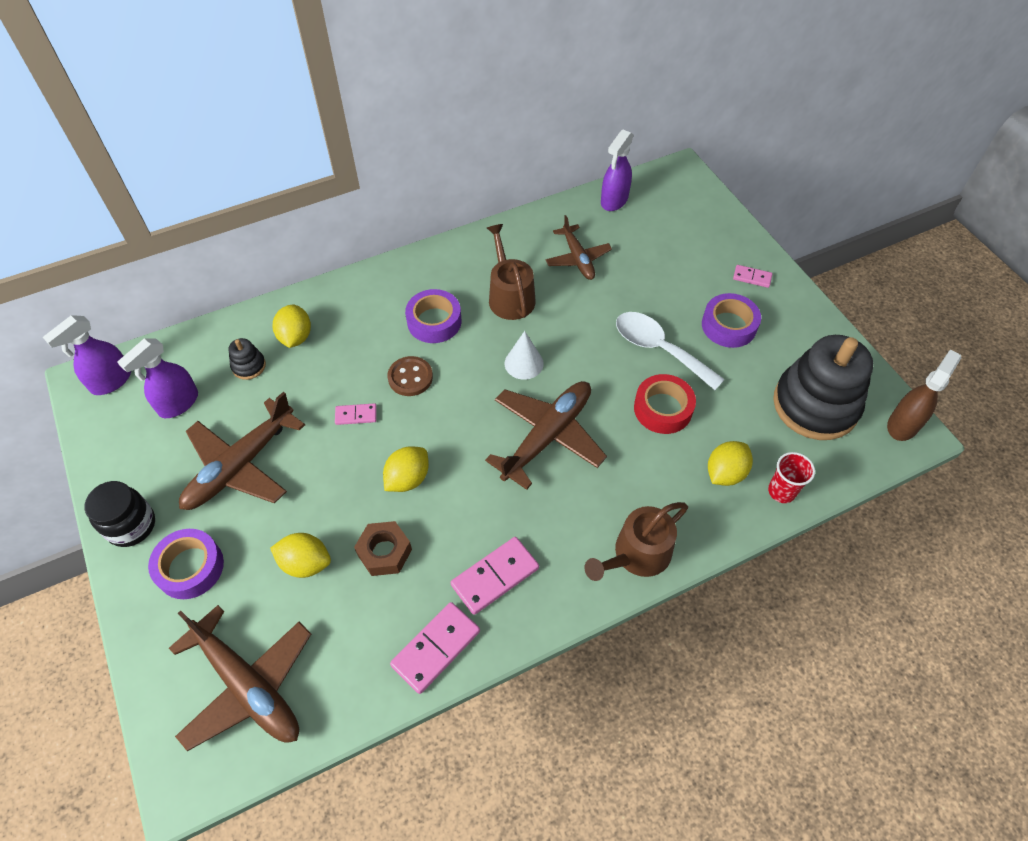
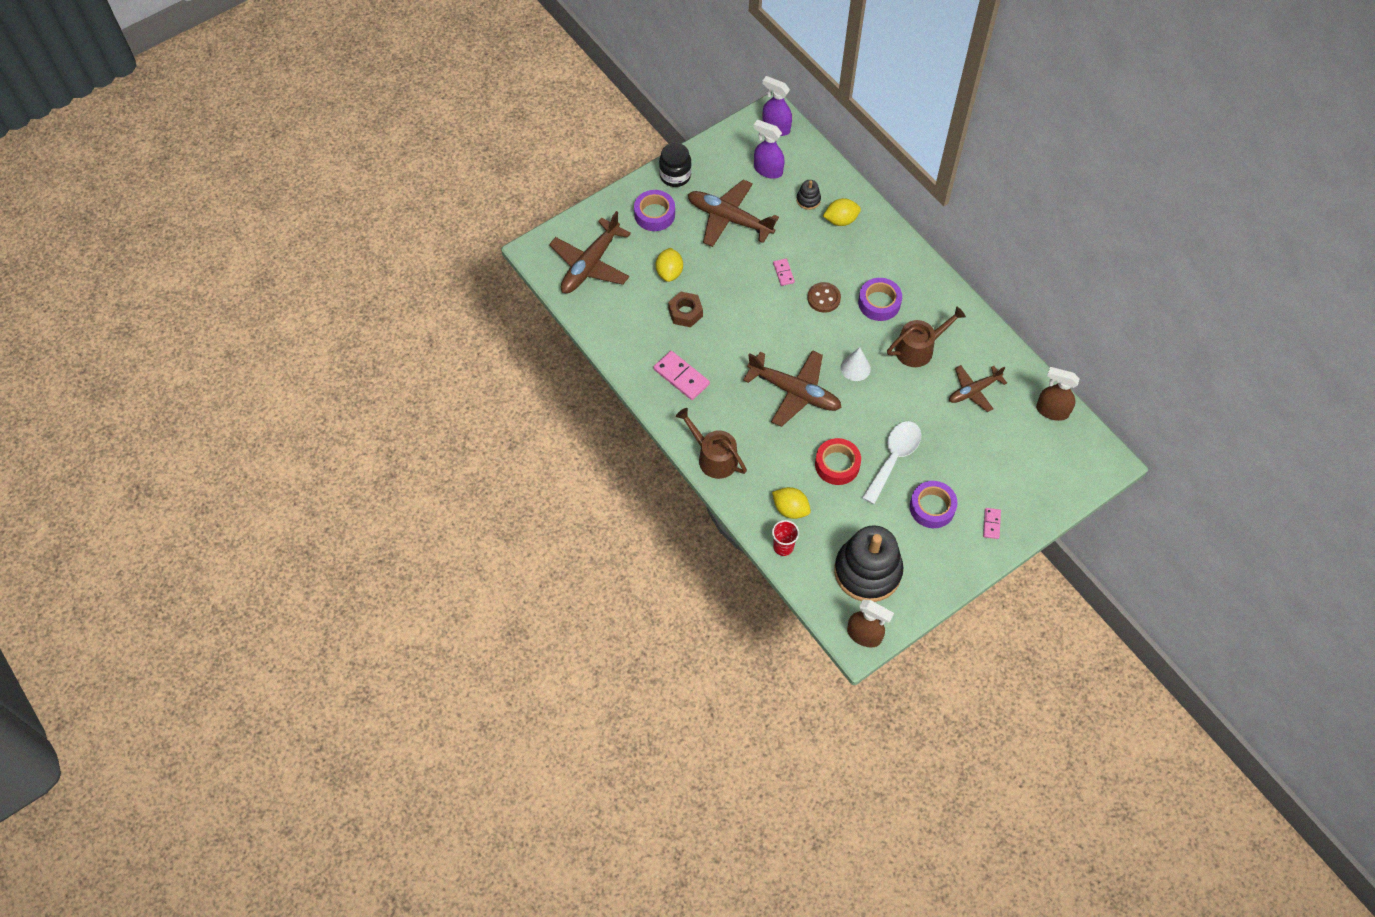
camera: 80 degrees right, 5 degrees up
yellow lemon [383,446,429,492] -> none
pink domino [390,602,480,694] -> none
purple spray bottle [601,130,633,211] -> brown spray bottle [1036,367,1080,421]

